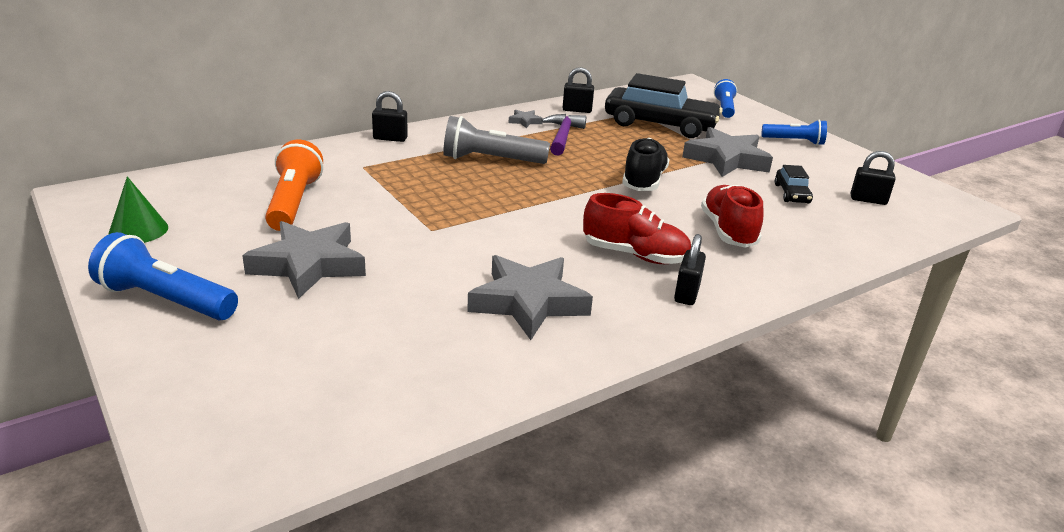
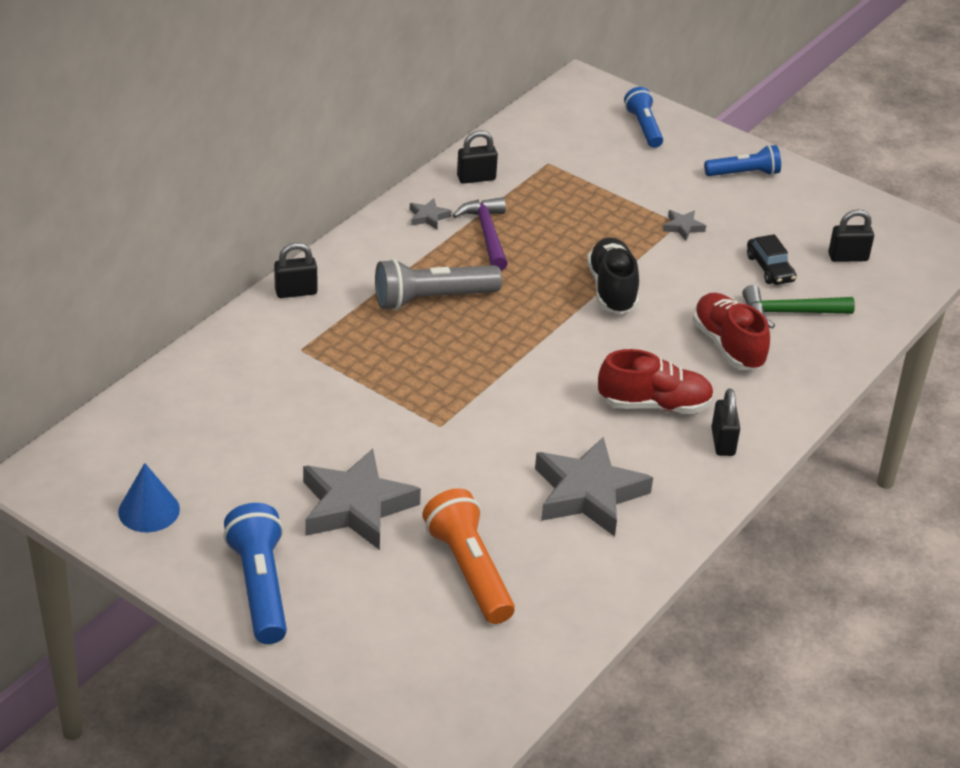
camera: 20 degrees left, 10 degrees up
blue flashlight [88,232,238,320] -> blue flashlight turned 75 degrees clockwise [223,503,287,644]
green cone [108,176,168,243] -> blue cone [118,463,180,532]
orange flashlight [265,139,323,231] -> orange flashlight moved to [422,488,515,624]
black car [605,73,723,138] -> none
grey star [682,127,773,177] -> grey star [663,210,706,241], size x0.42
none -> green hammer [742,285,855,329]

